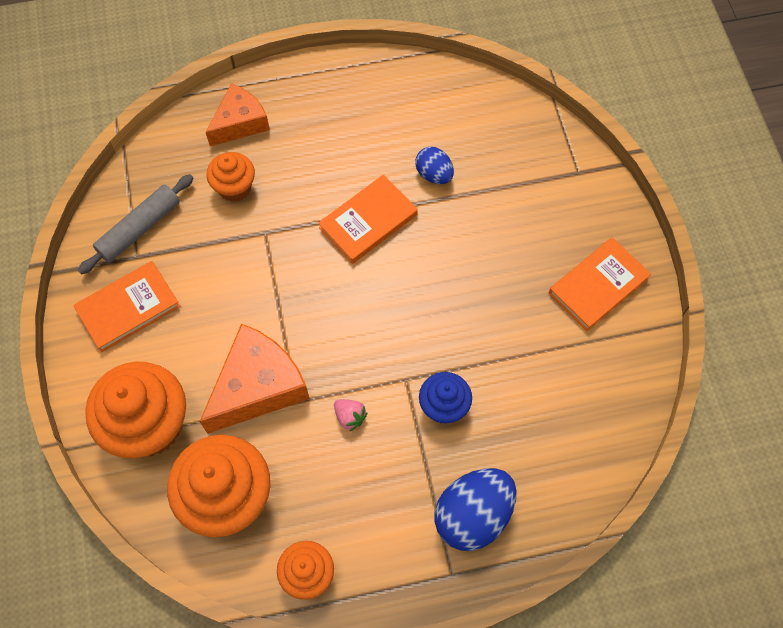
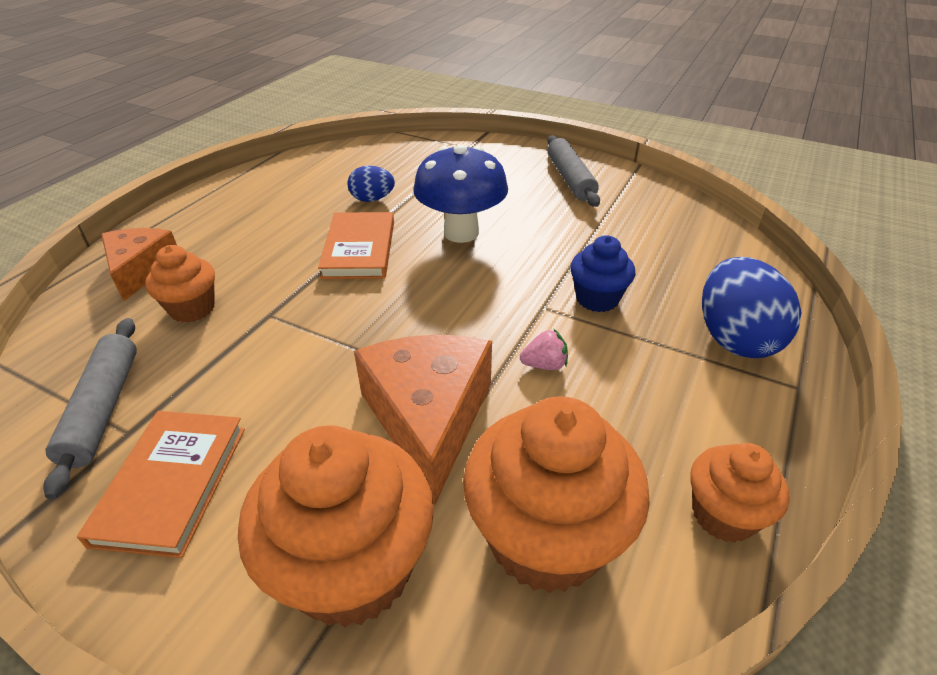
camera: 50 degrees left, 25 degrees down
orange book [549,237,651,331] -> grey rolling pin [547,135,600,207]
none -> blue mushroom [413,144,508,243]

